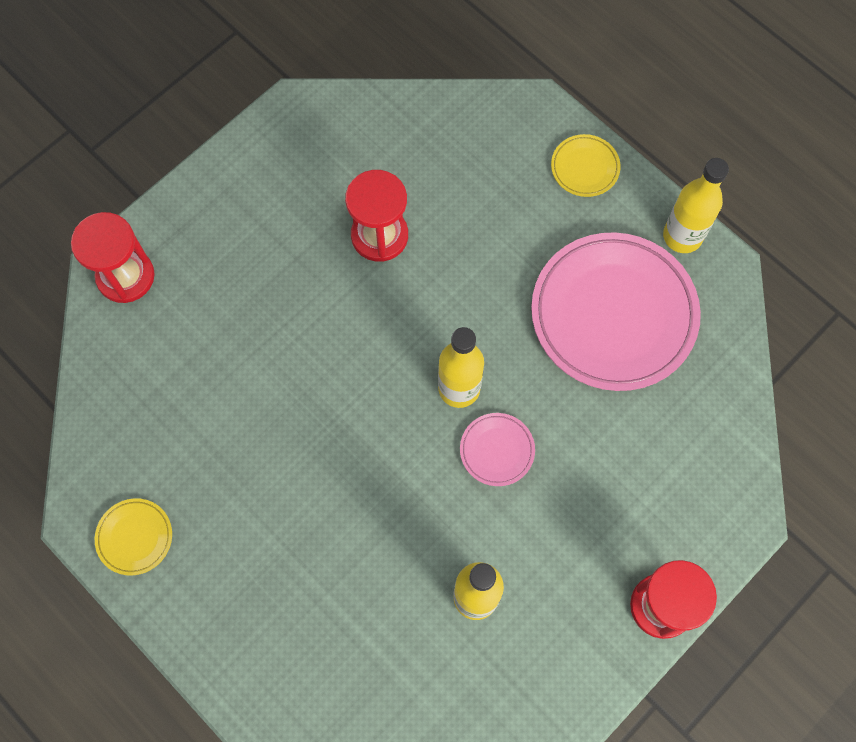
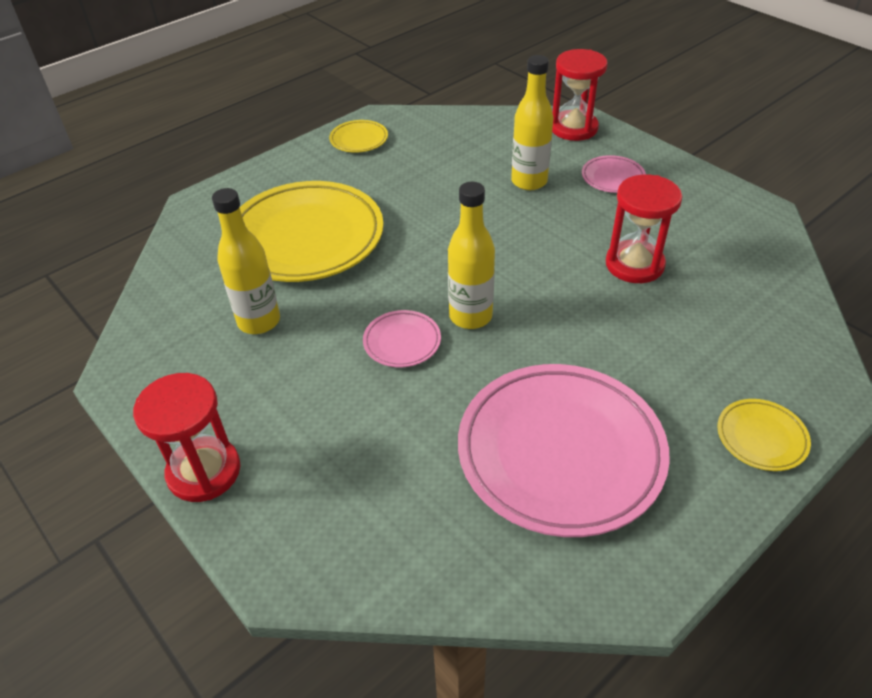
camera: 95 degrees right, 25 degrees down
yellow bottle [663,158,729,253] -> yellow bottle moved to [511,55,553,190]
none -> yellow plate [240,181,384,282]
none -> pink plate [582,155,646,193]

